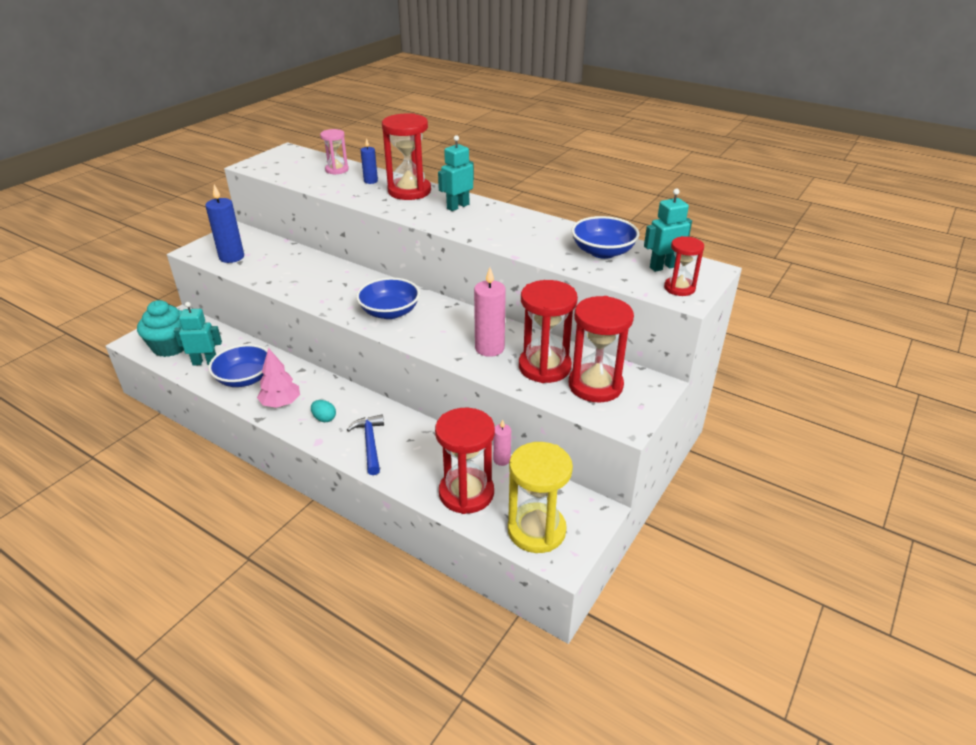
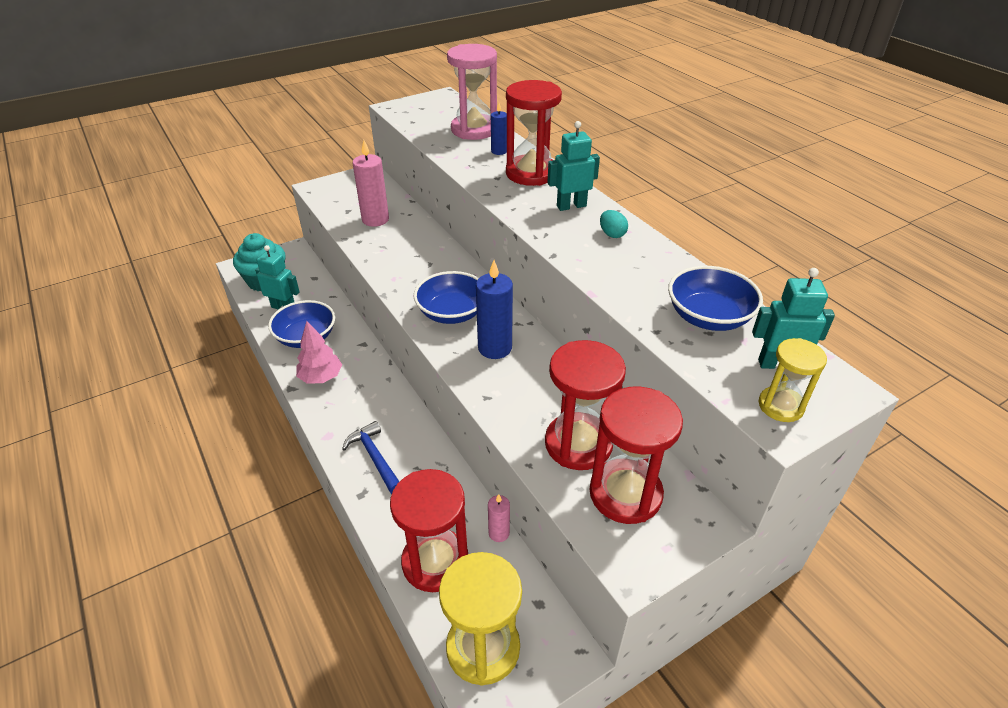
camera: 25 degrees right, 5 degrees up
blue candle [205,185,244,263] -> blue candle moved to [476,260,513,359]
turquoise egg [311,400,336,422] -> turquoise egg moved to [600,210,628,238]
pink hourglass [320,129,349,175] -> pink hourglass [447,44,497,140], size x1.77
blue hammer [347,415,384,475] -> blue hammer turned 45 degrees counterclockwise [342,421,400,494]
pink candle [474,267,506,357] -> pink candle moved to [352,140,389,227]
red hourglass [664,236,704,296] -> yellow hourglass [758,338,827,422]

